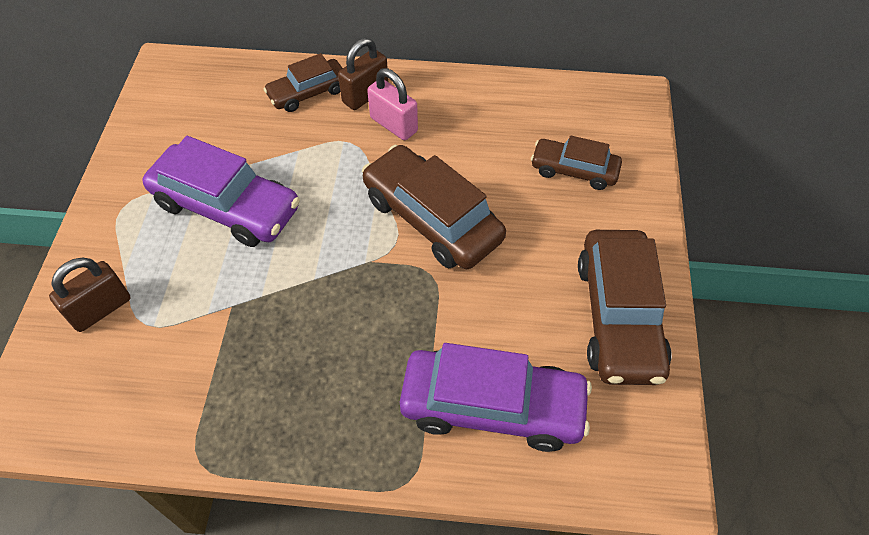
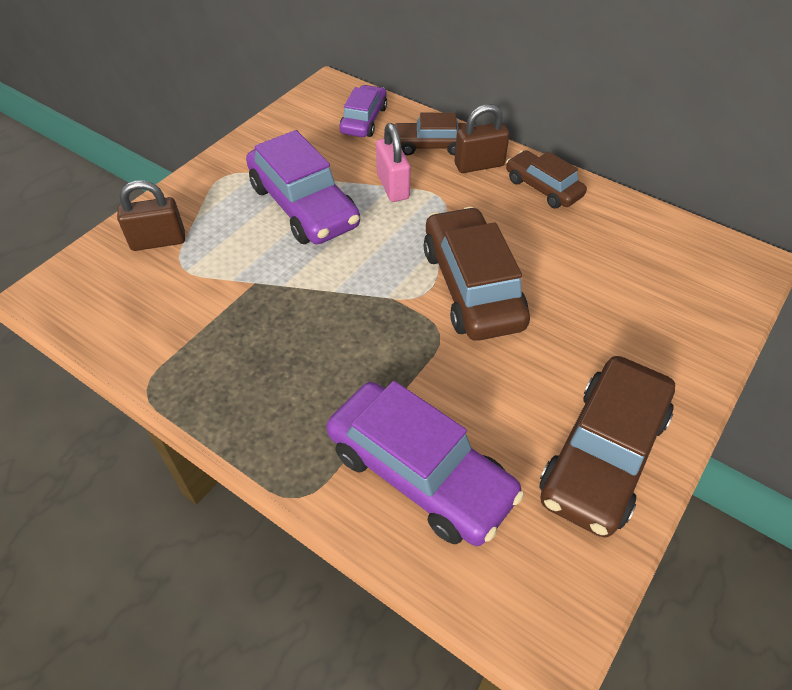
camera: 30 degrees right, 5 degrees down
pink padlock [367,68,418,140] -> pink padlock moved to [376,123,410,202]
brown car [531,136,622,190] -> brown car moved to [506,150,587,208]
none -> purple car [339,85,387,137]

